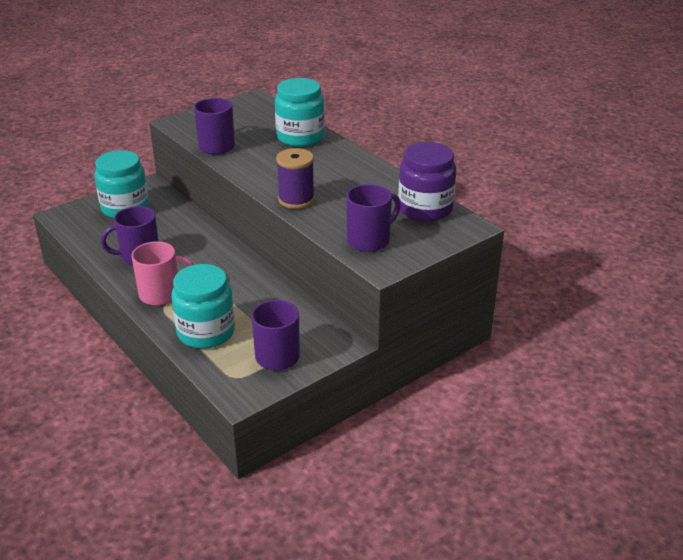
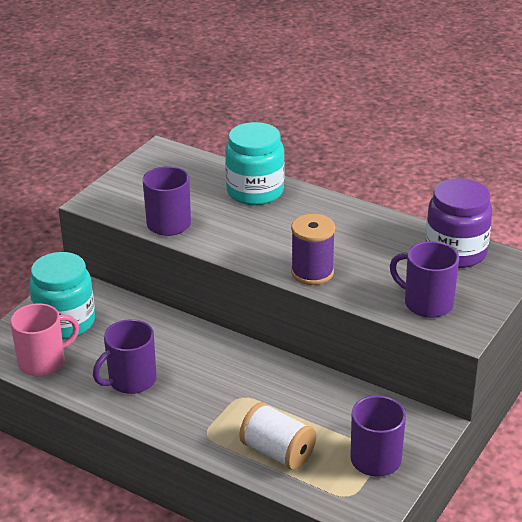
camera: 20 degrees left, 0 degrees up
pink mug [131,241,194,306] -> pink mug moved to [10,303,79,376]
turquoise jar [171,264,235,349] -> white spool [239,402,316,470]
purple mug [346,184,400,252] -> purple mug turned 90 degrees counterclockwise [390,241,459,318]

